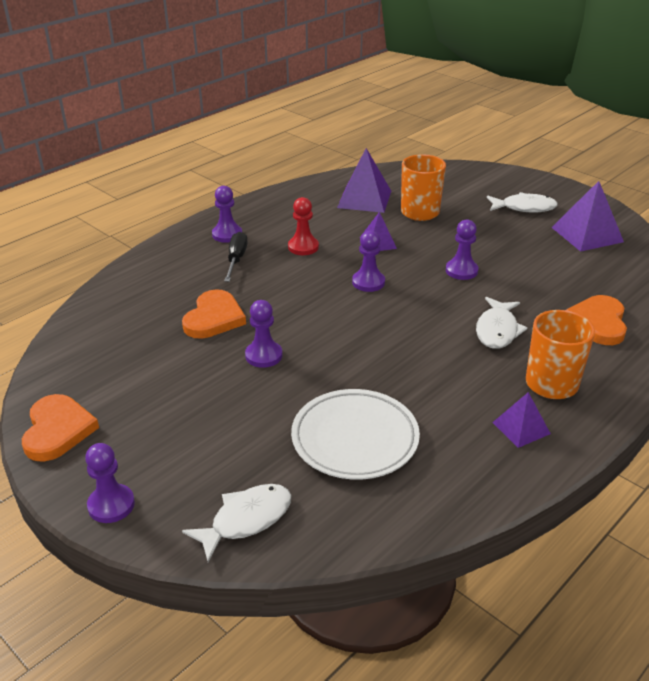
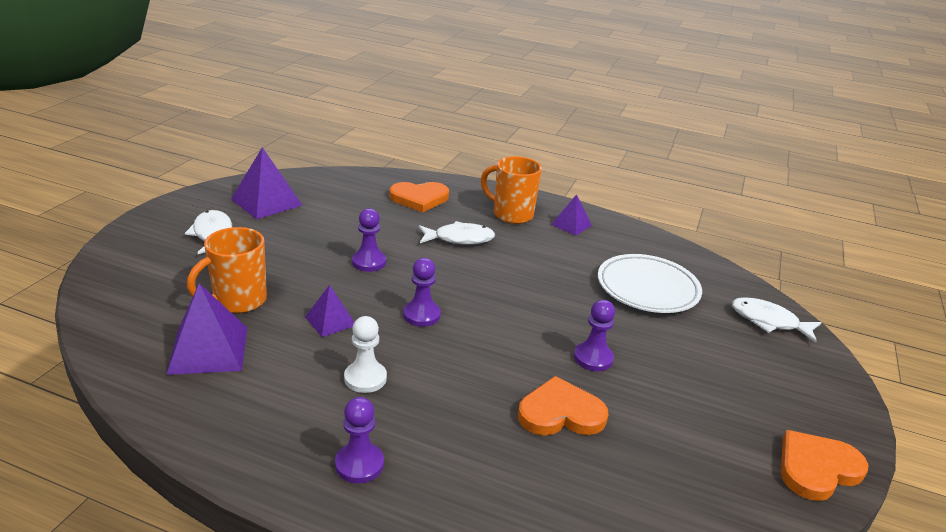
camera: 115 degrees left, 5 degrees down
purple pawn [85,443,135,523] -> none
black screwdriver [224,232,248,282] -> none
red pawn [288,197,319,255] -> white pawn [344,316,387,393]

